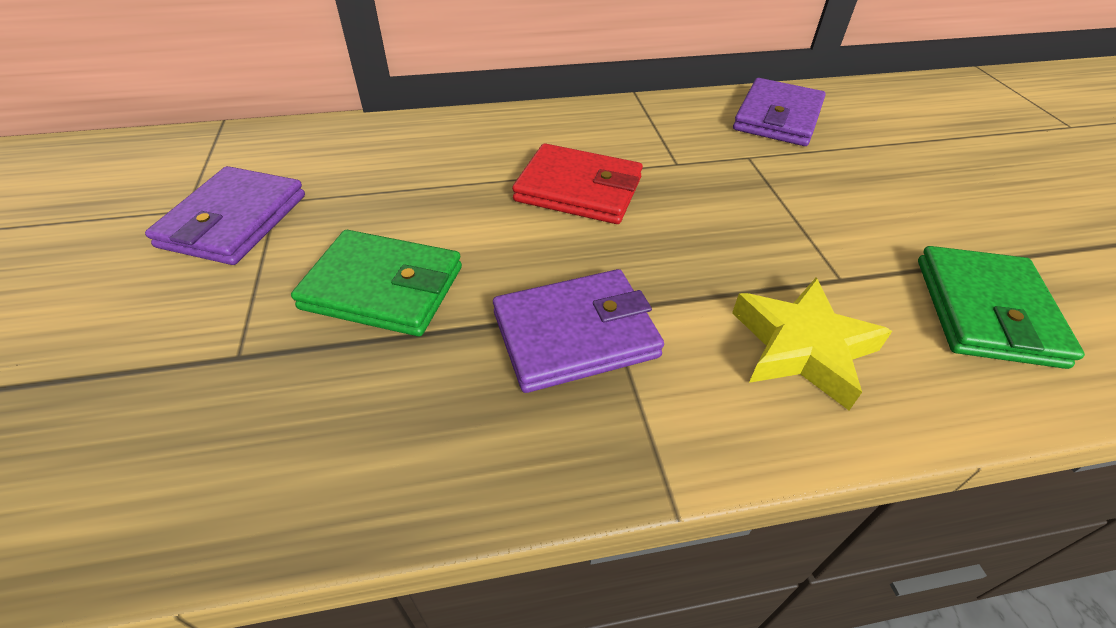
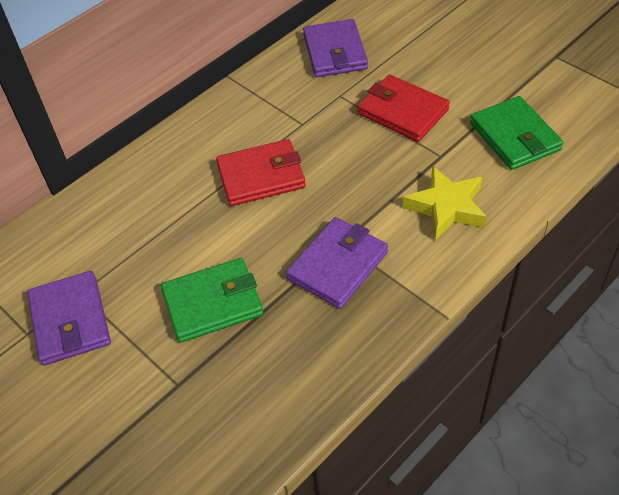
camera: 30 degrees left, 5 degrees up
none -> red wallet [357,74,450,142]

